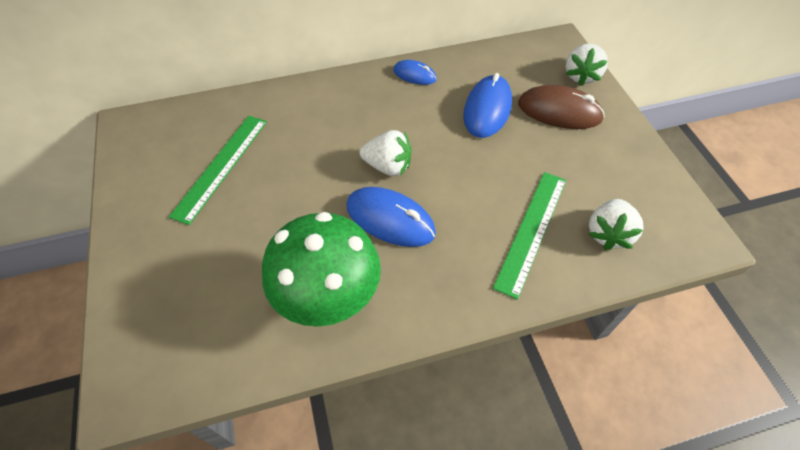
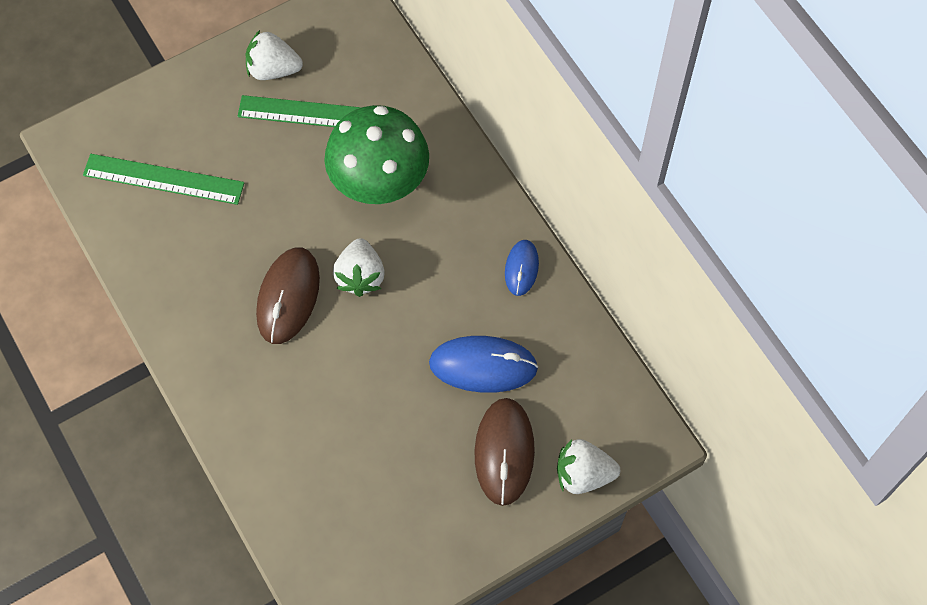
camera: 75 degrees right, 10 degrees up
green mushroom [262,212,381,327] -> green mushroom moved to [324,105,429,204]
blue mouse [346,187,436,247] -> brown mouse [256,247,320,344]
green ruler [493,172,566,300] -> green ruler moved to [83,154,244,205]
white strawberry [588,199,643,250] -> white strawberry moved to [246,30,303,80]

